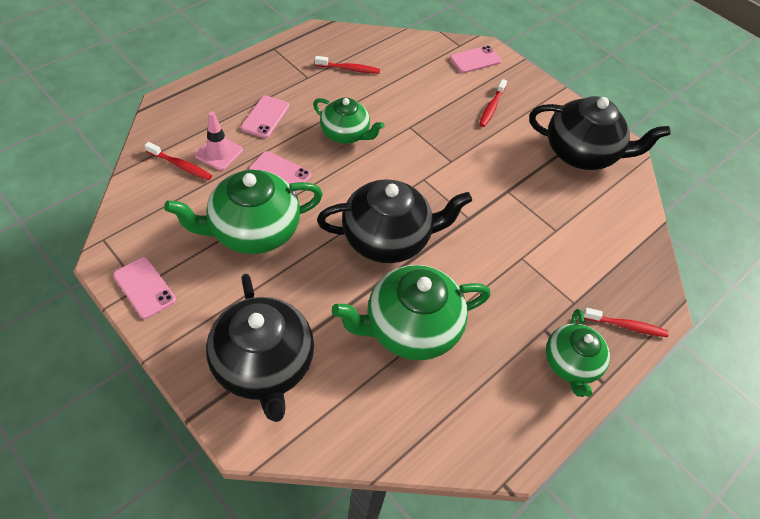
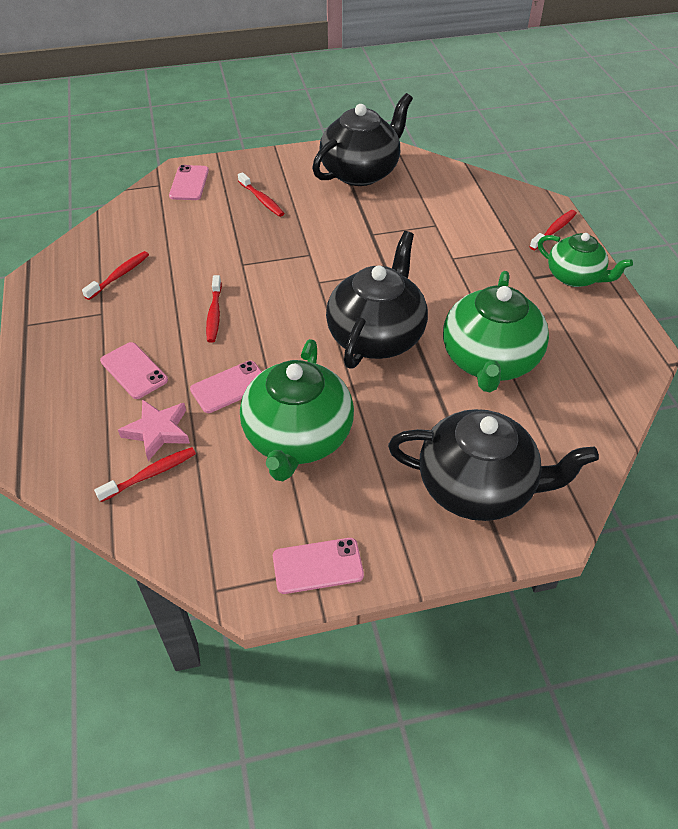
camera: 55 degrees left, 5 degrees down
pink traffic cone [195,112,243,171] -> pink star [118,399,190,461]
green teapot [313,98,385,144] -> red toothbrush [206,275,222,343]

